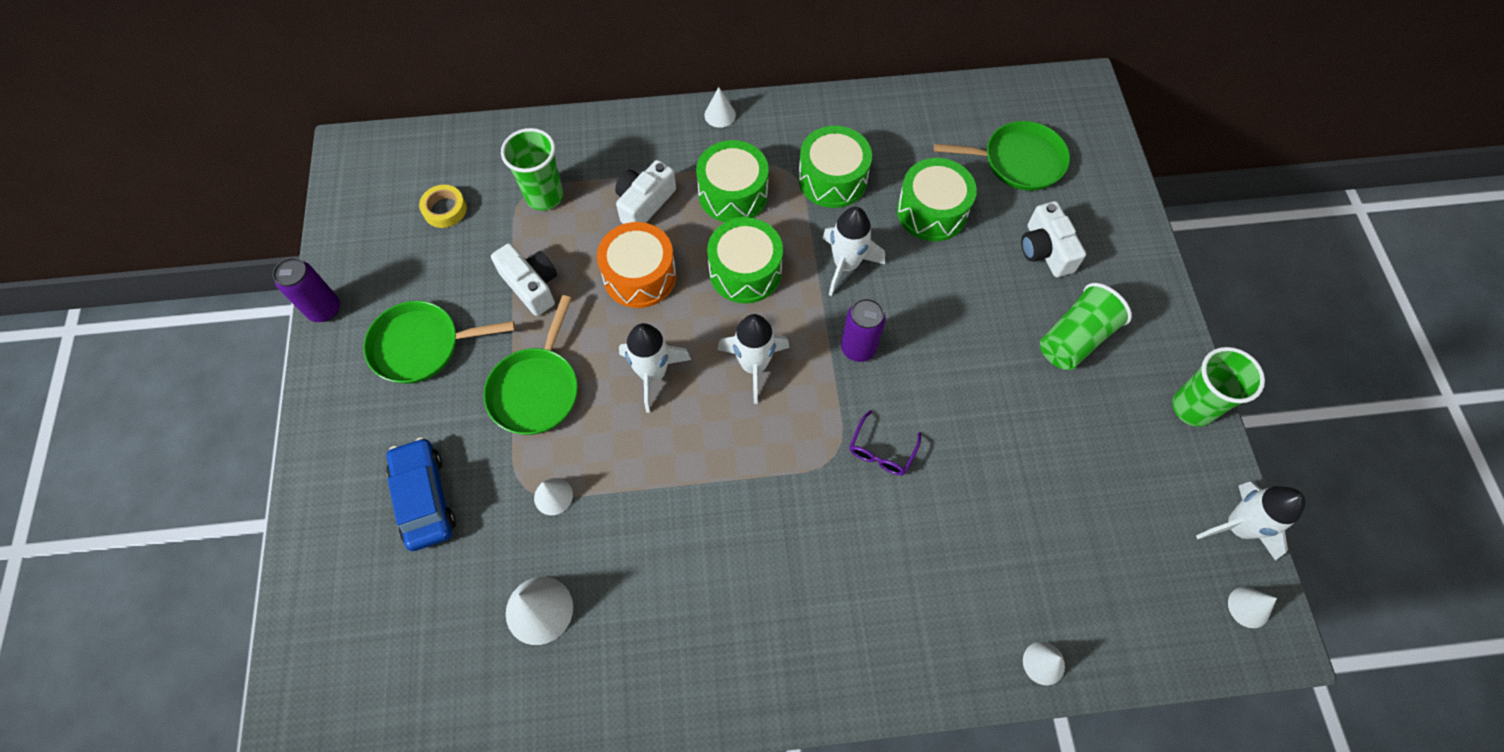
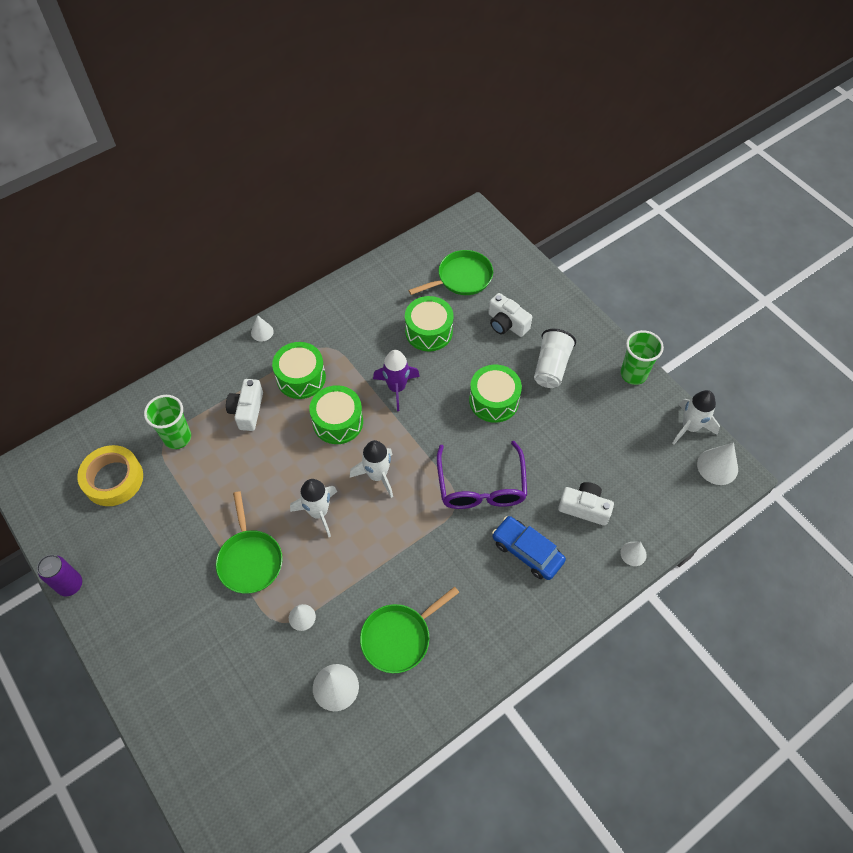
camera: 30 degrees left, 5 degrees down
green pan [363,301,515,384] -> green pan moved to [360,586,460,673]
blue car [386,437,456,551] -> blue car moved to [492,516,566,580]
yellow tape [419,185,467,228] -> yellow tape [77,445,143,506], size x1.84
white camera [491,243,557,316] -> white camera moved to [558,482,614,526]
orange drum [597,222,676,308] -> none
green drum [798,126,872,208] -> green drum moved to [469,365,522,423]
white rocket [822,207,885,296] -> purple rocket [373,350,420,411]
purple can [841,298,886,362] -> none
purple glasses [850,410,921,475] -> purple glasses [437,441,527,509], size x2.09
green cup [1040,283,1132,370] -> white cup [534,329,576,388]
white cone [1228,587,1277,628] -> white cone [697,443,738,485], size x1.65

